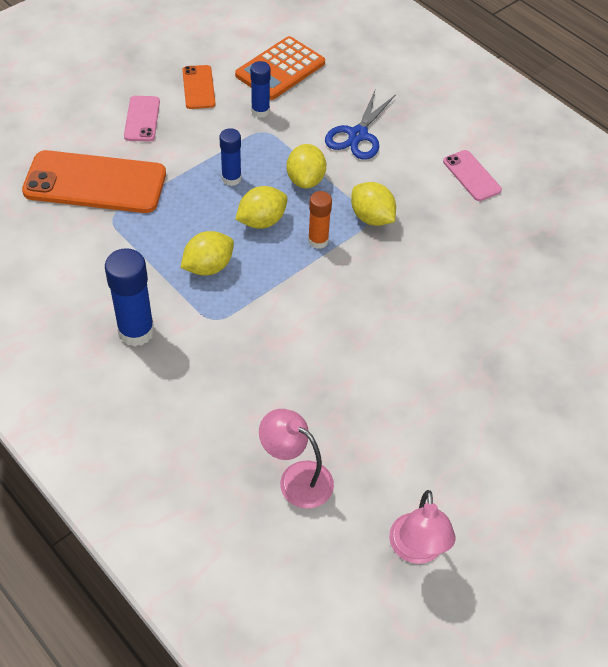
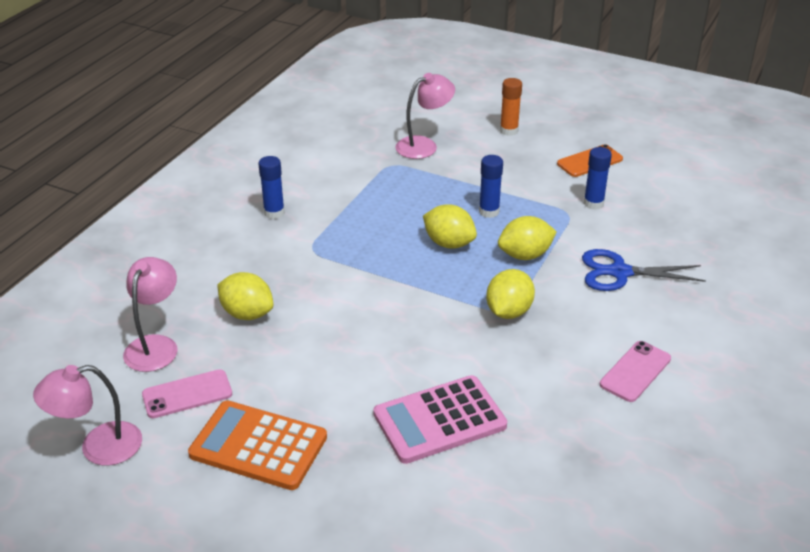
camera: 70 degrees right, 15 degrees down
orange phone [22,150,166,213] -> pink lamp [395,73,455,159]
blue glue stick [105,248,155,347] -> blue glue stick [258,156,285,219], size x0.62
pink phone [124,96,160,142] -> pink phone moved to [142,369,232,418]
yellow lemon [180,231,234,276] -> yellow lemon moved to [217,272,273,320]
orange calculator [235,36,325,100] -> orange calculator moved to [188,400,327,490]
orange glue stick [308,191,332,249] -> orange glue stick moved to [500,78,522,136]
none -> pink calculator [373,375,507,464]

